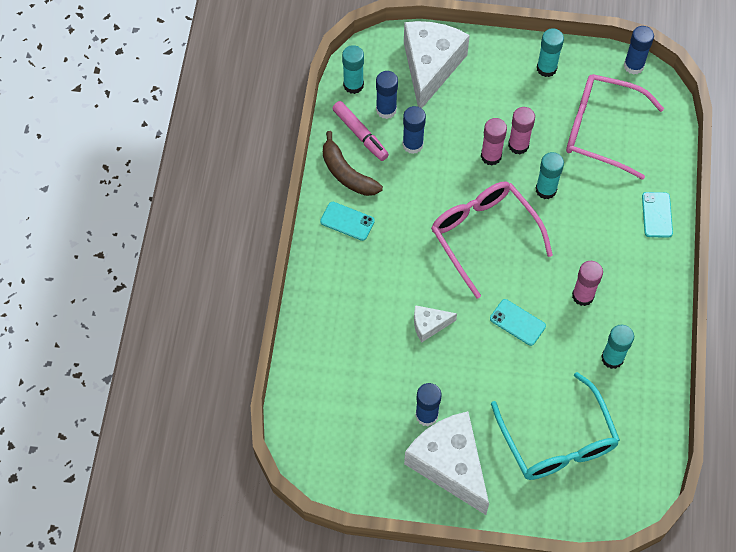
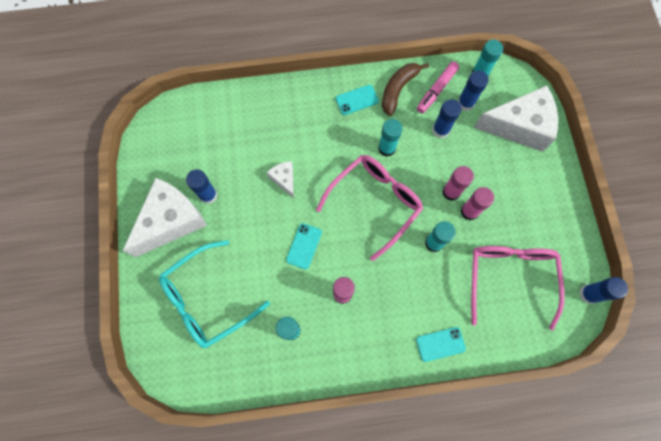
camera: 75 degrees right, 10 degrees up
turquoise phone [320,202,375,241] -> turquoise phone turned 60 degrees clockwise [336,85,379,115]
turquoise glue stick [537,28,564,77] -> turquoise glue stick moved to [378,119,403,157]

